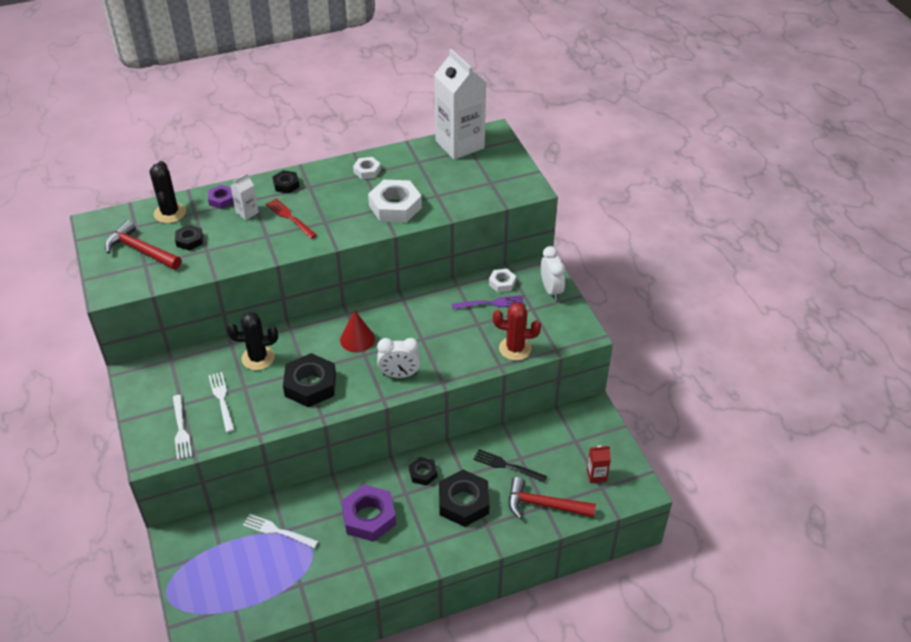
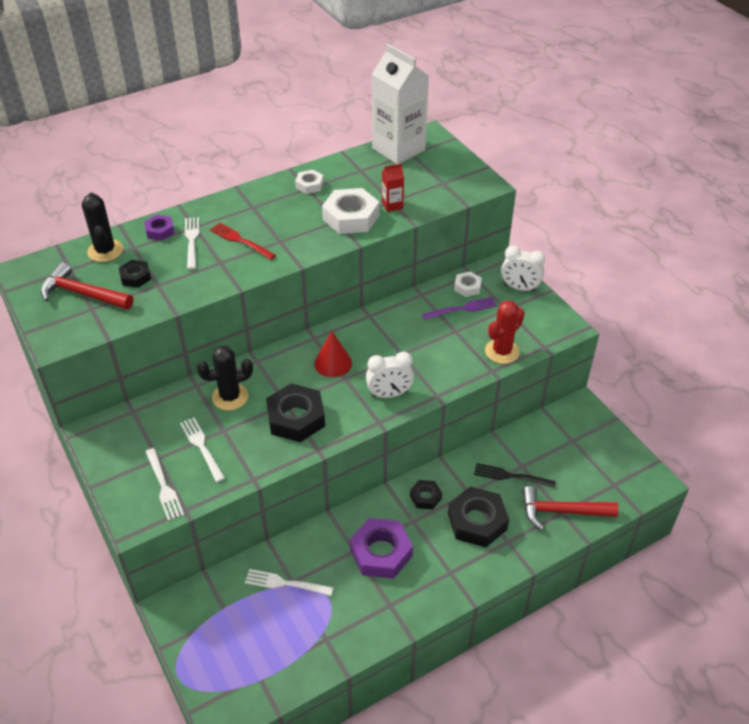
camera: 10 degrees left, 0 degrees up
white carton [230,173,259,220] -> white fork [185,217,199,269]
black nut [273,170,300,194] -> none
red cactus [493,302,541,361] -> red cactus turned 45 degrees counterclockwise [485,300,525,364]
white clock [541,246,565,300] -> white clock turned 135 degrees clockwise [501,245,545,292]
red carton [587,446,611,483] -> red carton moved to [382,164,404,212]

